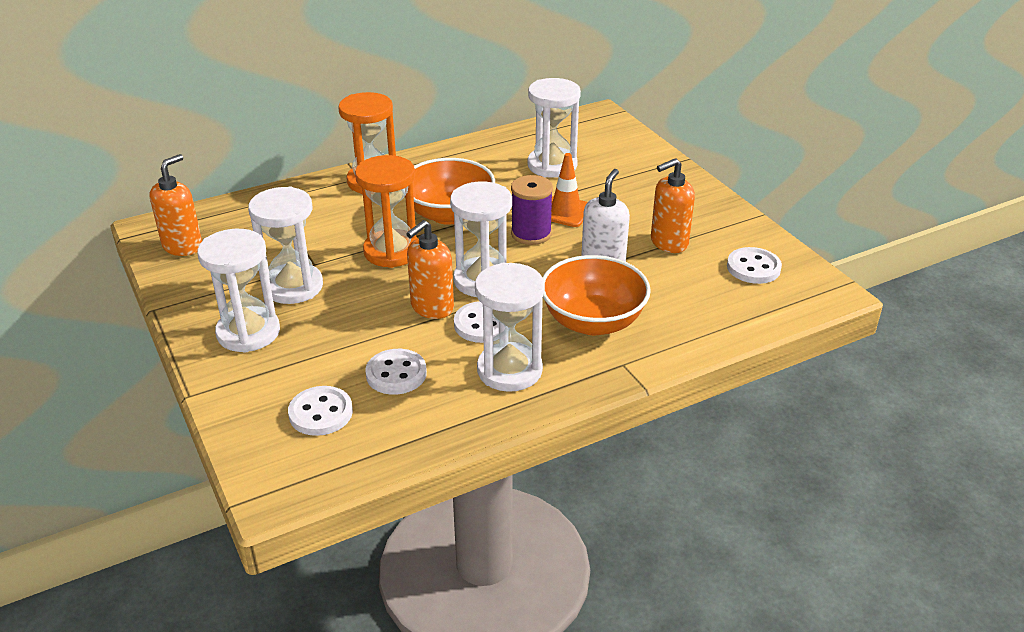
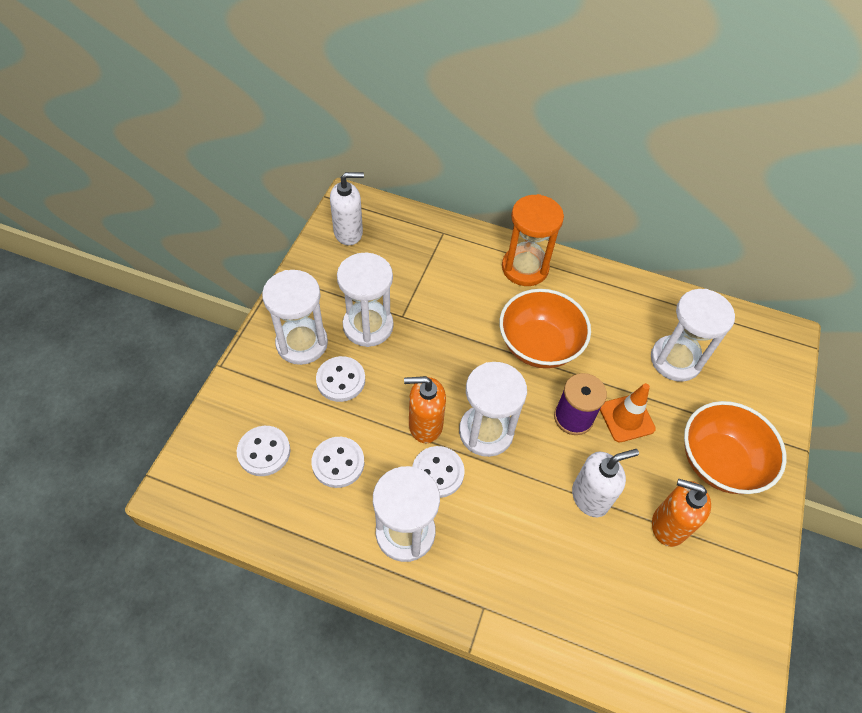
camera: 45 degrees right, 20 degrees up
orange soap dispenser [149,154,202,256] -> white soap dispenser [330,172,364,245]
orange hourglass [355,155,418,268] -> none
orange bowl [543,255,651,335] -> orange bowl moved to [684,401,787,494]
white button [727,247,782,284] -> white button moved to [316,356,365,402]

